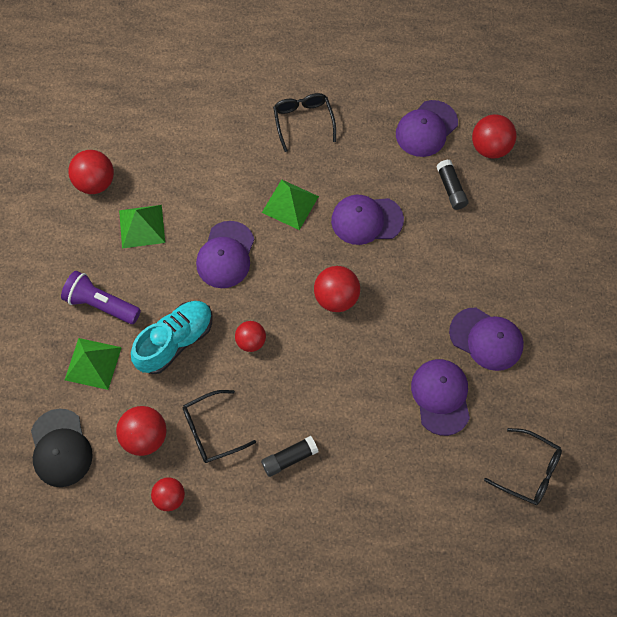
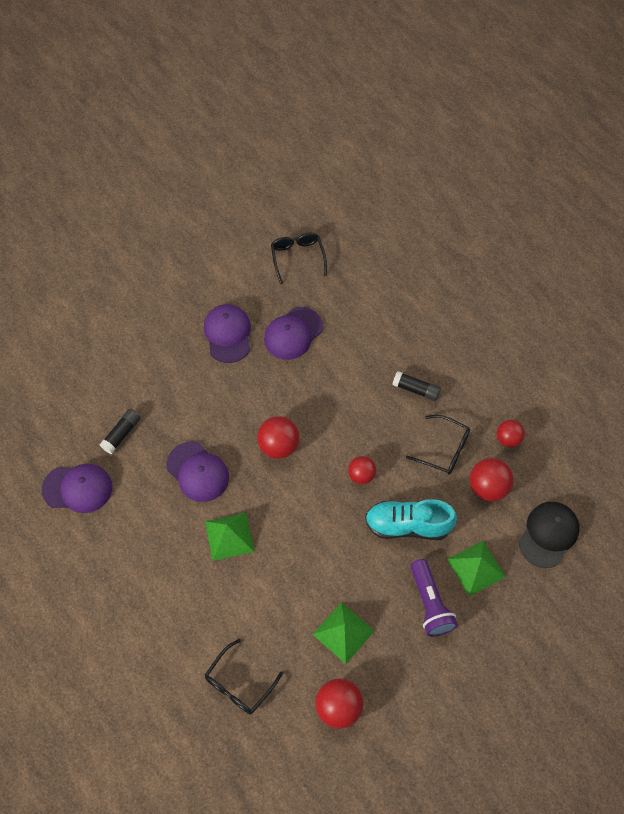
camera: 130 degrees left, 5 degrees down
purple cap [196,221,254,288] -> none
black glasses [273,93,336,152] -> black glasses moved to [204,639,283,714]
red ball [472,114,517,159] -> none

